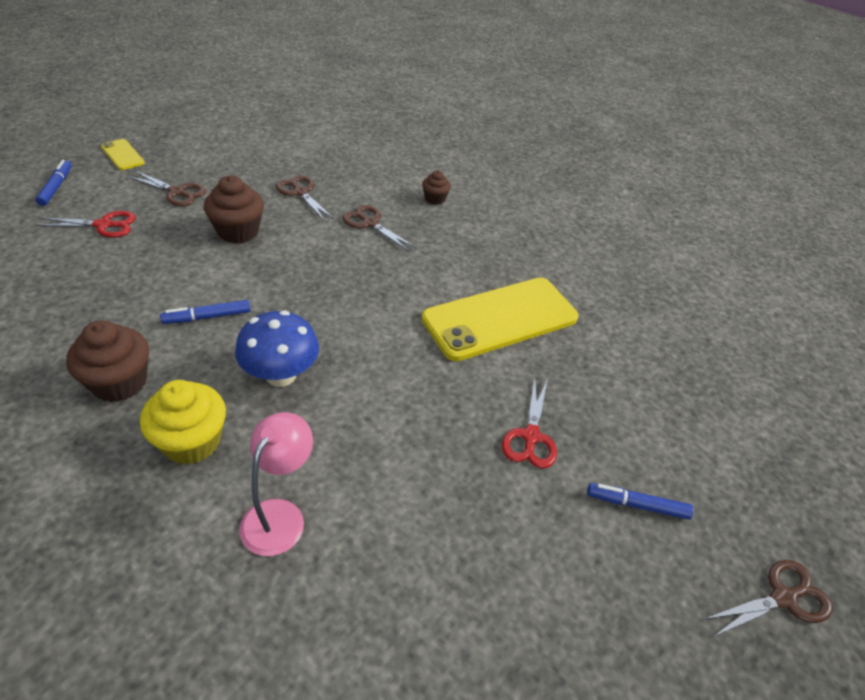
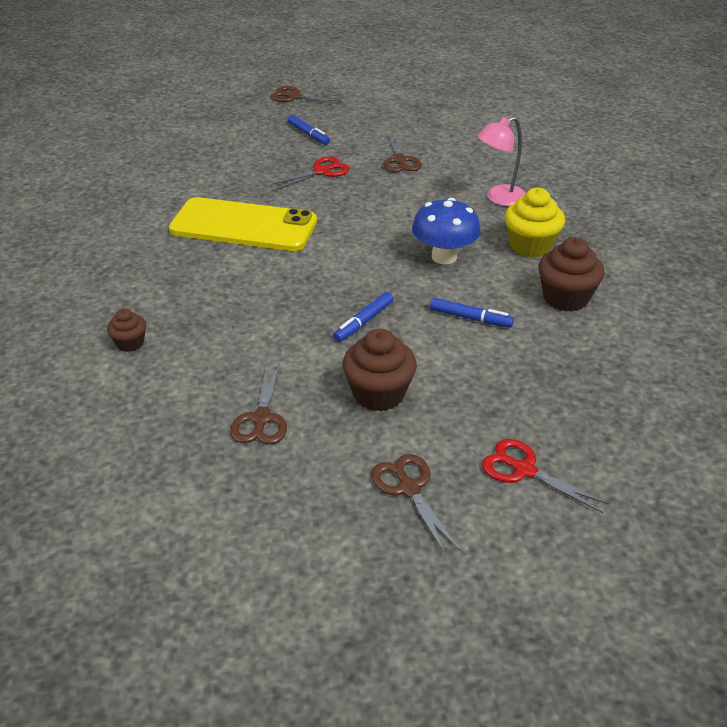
camera: 135 degrees left, 5 degrees down
blue marker [35,160,72,206] -> blue marker moved to [333,292,394,342]
yellow phone [101,139,145,170] -> none
brown scissors [342,205,416,251] -> brown scissors moved to [383,134,422,172]

